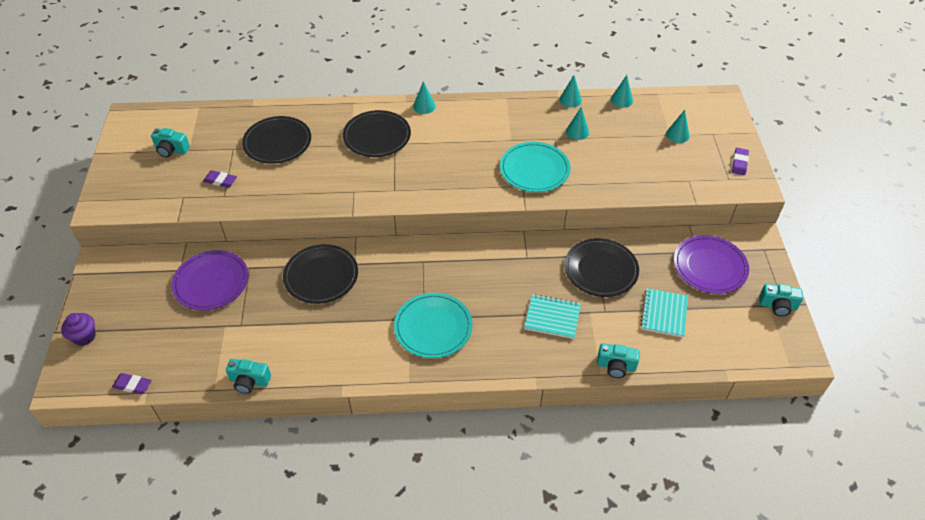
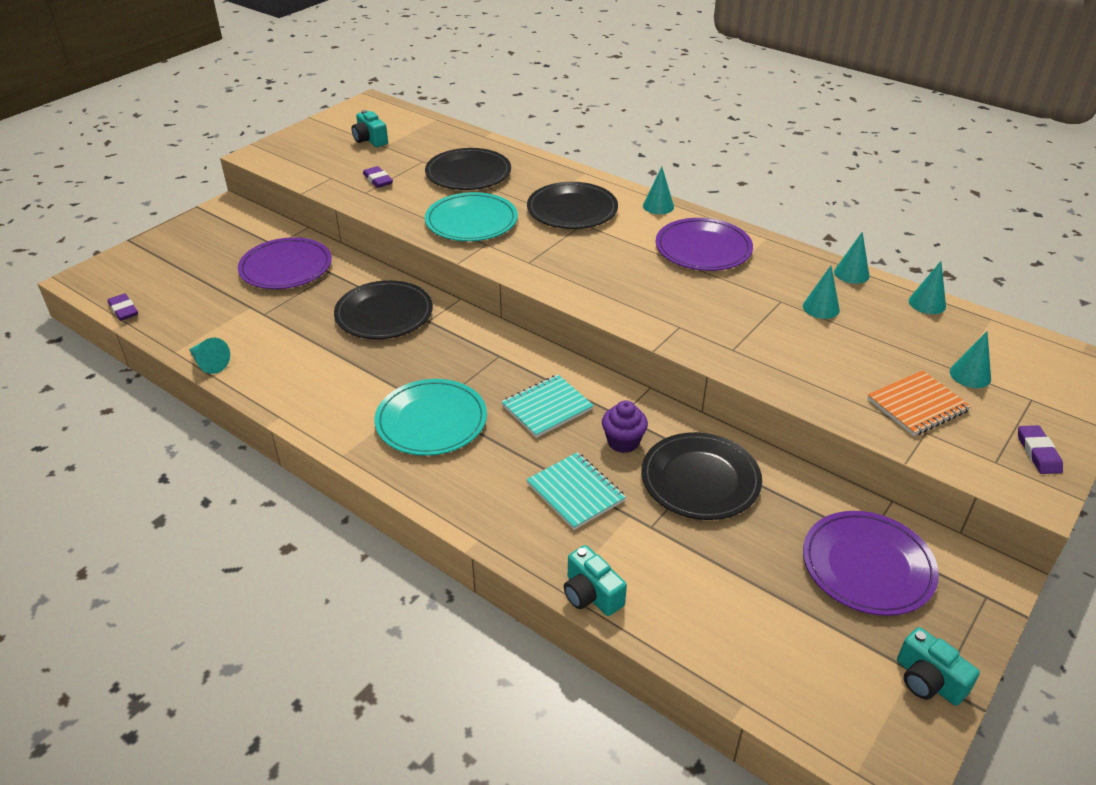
camera: 40 degrees right, 10 degrees down
purple cupcake [61,313,96,346] -> purple cupcake moved to [602,400,648,453]
turquoise camera [226,359,271,394] -> turquoise cone [189,338,230,374]
turquoise plate [500,142,570,192] -> turquoise plate moved to [425,192,518,241]
turquoise notebook [640,288,688,337] -> turquoise notebook moved to [501,375,594,438]
purple eraser [732,148,749,175] -> purple eraser turned 60 degrees counterclockwise [1018,425,1063,474]
none -> purple plate [656,218,753,271]
none -> orange notebook [867,370,971,436]

